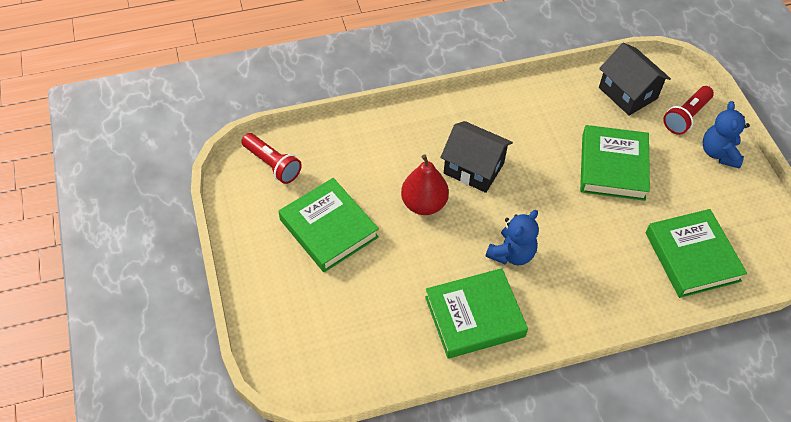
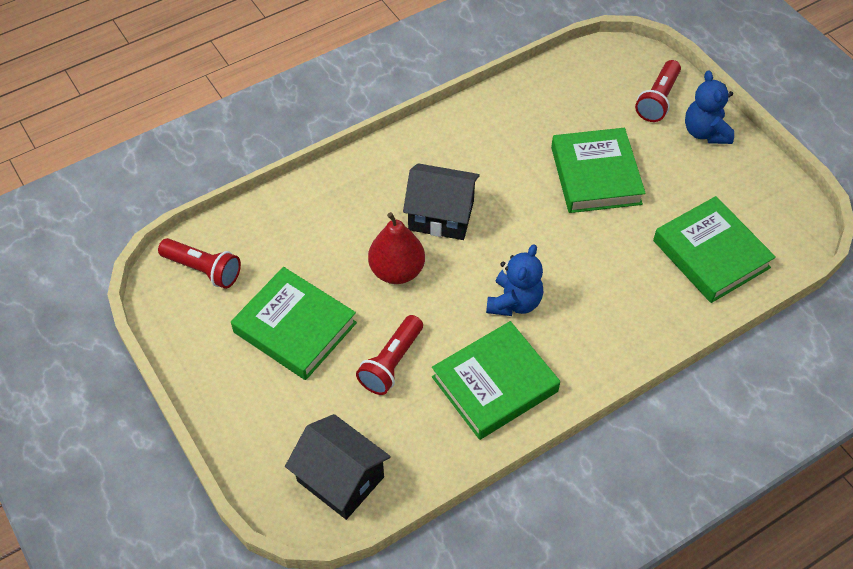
camera: 15 degrees left, 0 degrees up
black house [599,43,671,116] -> black house moved to [285,414,391,520]
none -> red flashlight [356,315,423,395]

